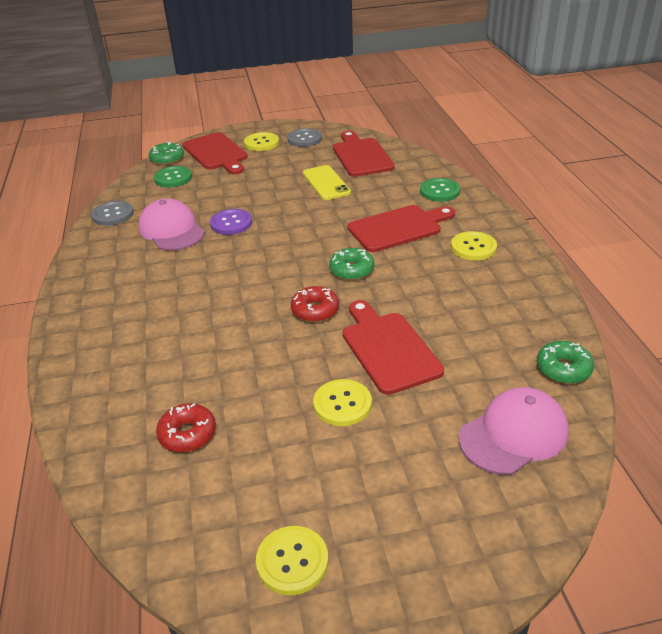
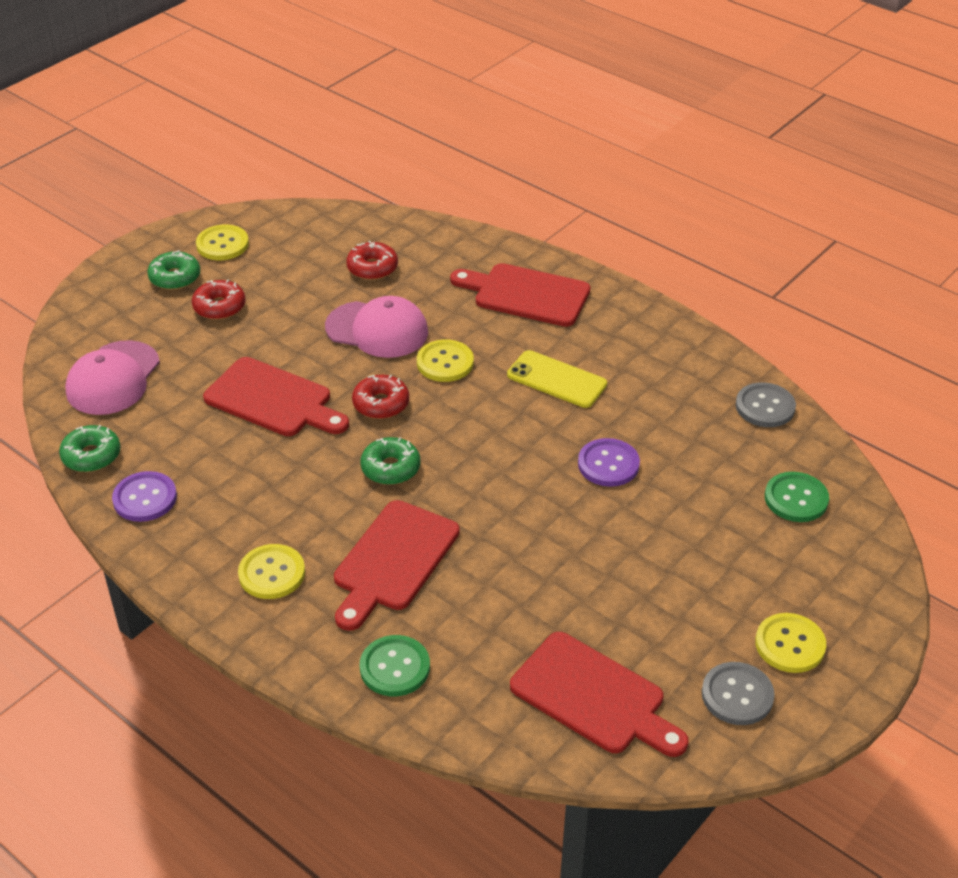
camera: 140 degrees right, 5 degrees up
pink cap [139,198,205,250] -> pink cap moved to [325,296,428,358]
green donut [149,142,184,165] -> green donut moved to [147,250,200,290]
red cutting board [182,132,247,174] -> red cutting board moved to [450,263,590,327]
yellow phone [303,165,351,200] -> yellow phone moved to [507,350,607,408]
yellow button [313,379,372,426] -> yellow button moved to [417,339,474,382]
none -> purple button [112,471,177,522]
none -> red donut [192,280,246,320]

